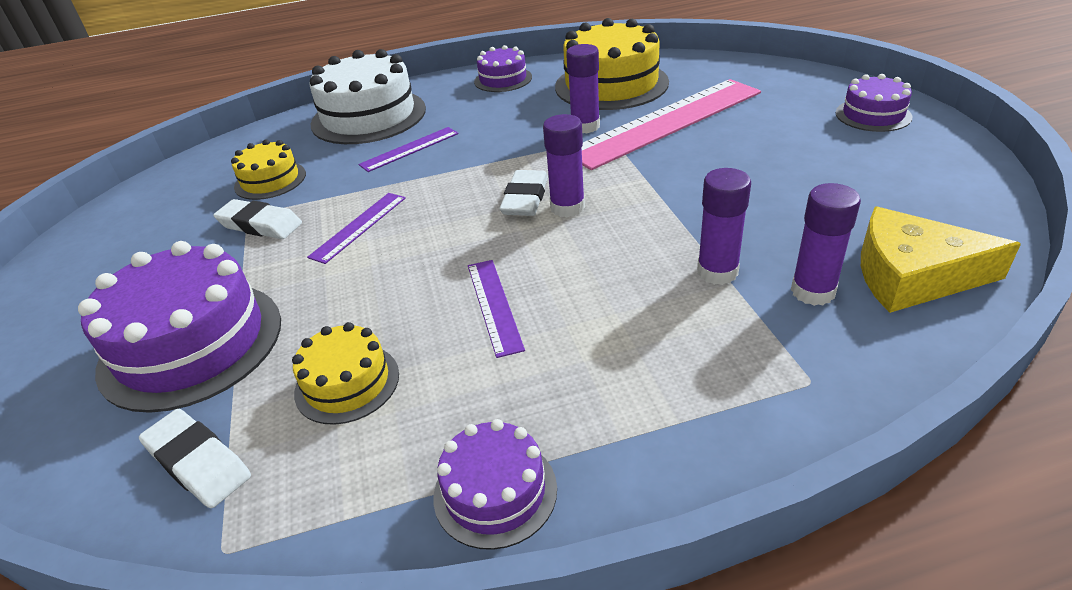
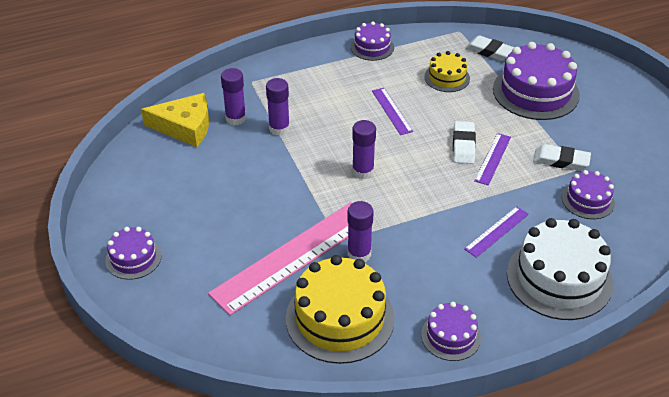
camera: 170 degrees right, 5 degrees up
yellow cake [231,140,306,200] -> purple cake [562,170,615,219]
white eraser [500,170,548,216] -> white eraser moved to [453,121,476,164]

